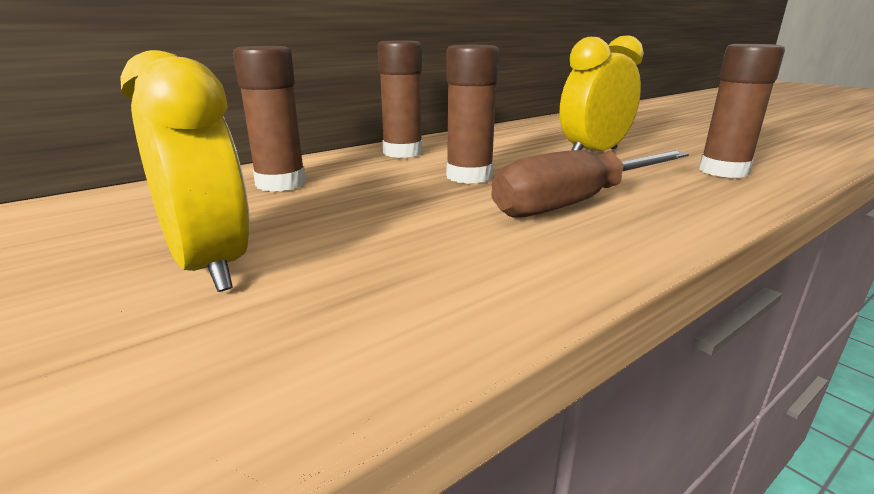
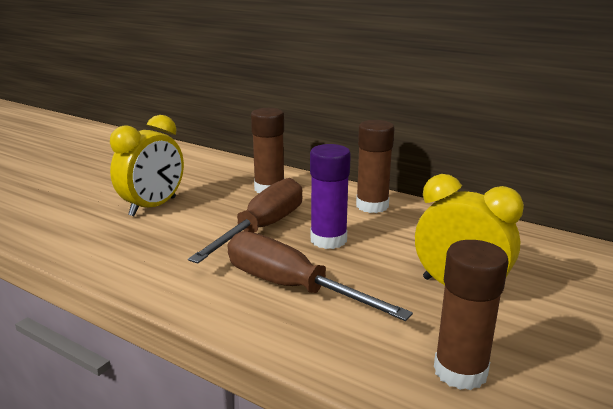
camera: 70 degrees right, 0 degrees up
brown glue stick [446,45,500,184] -> purple glue stick [310,144,351,249]
none -> brown screwdriver [188,178,303,264]

